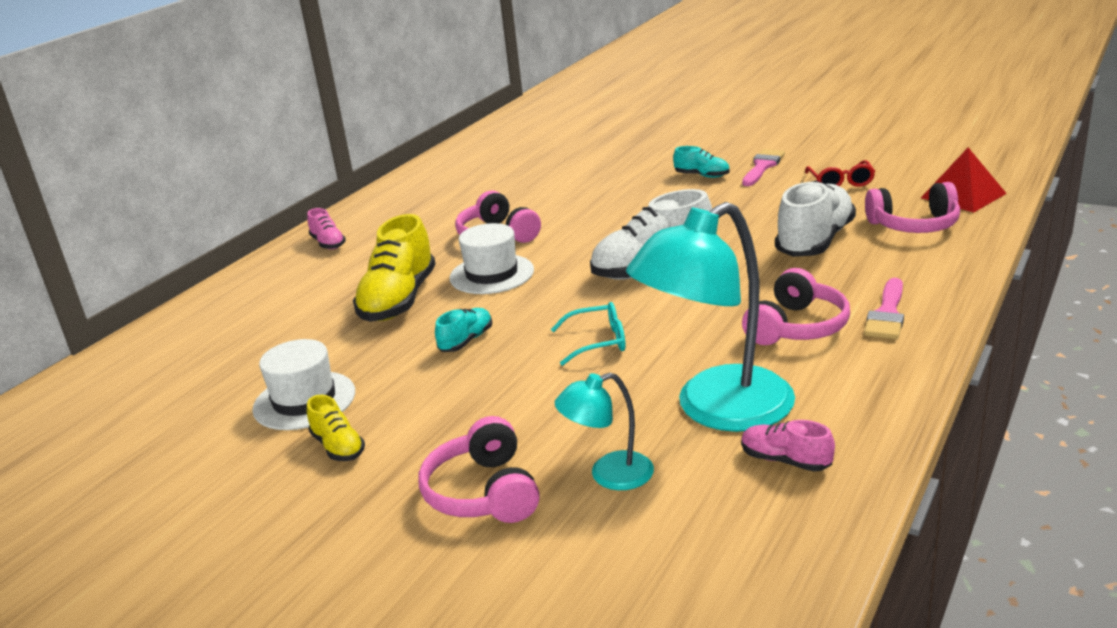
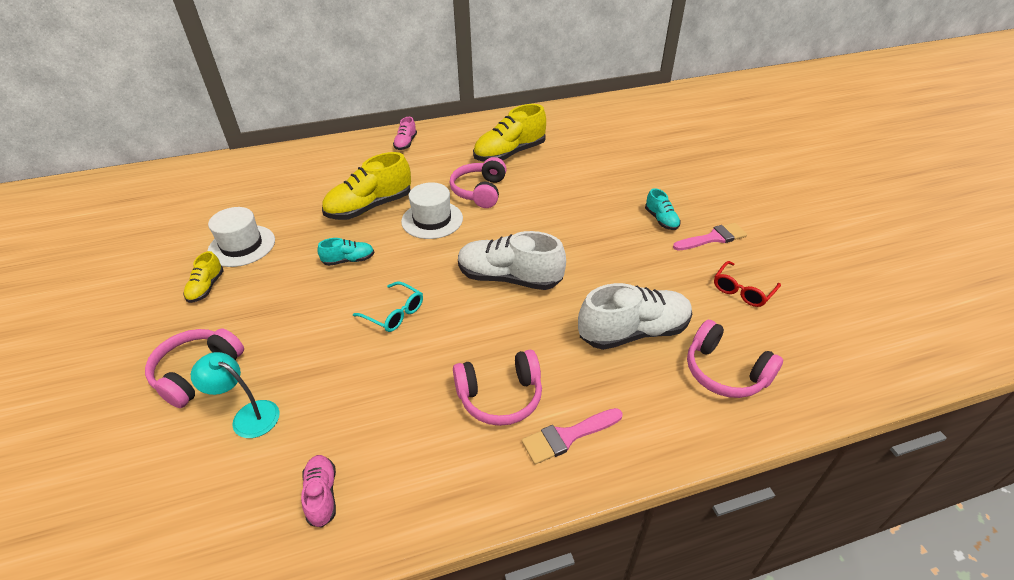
camera: 40 degrees right, 15 degrees up
turquoise lamp [626,202,795,432] -> none
red pyramid [921,148,1007,212] -> none
none -> yellow shoe [473,104,546,162]

